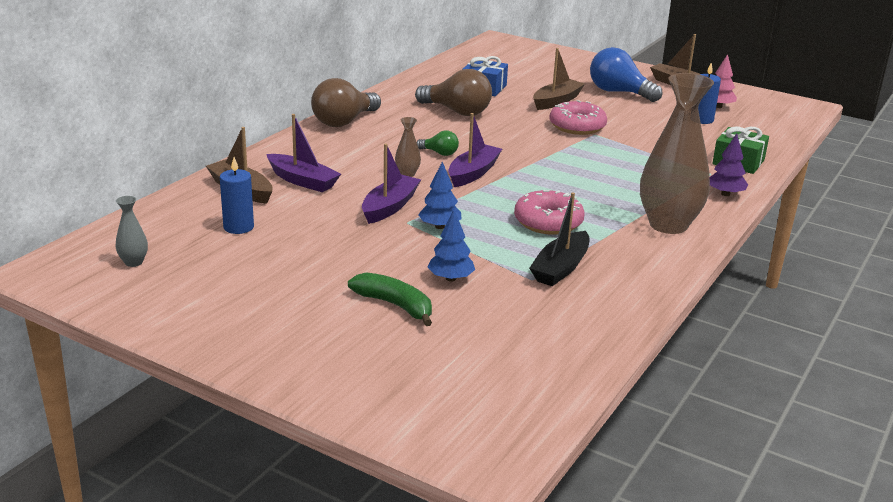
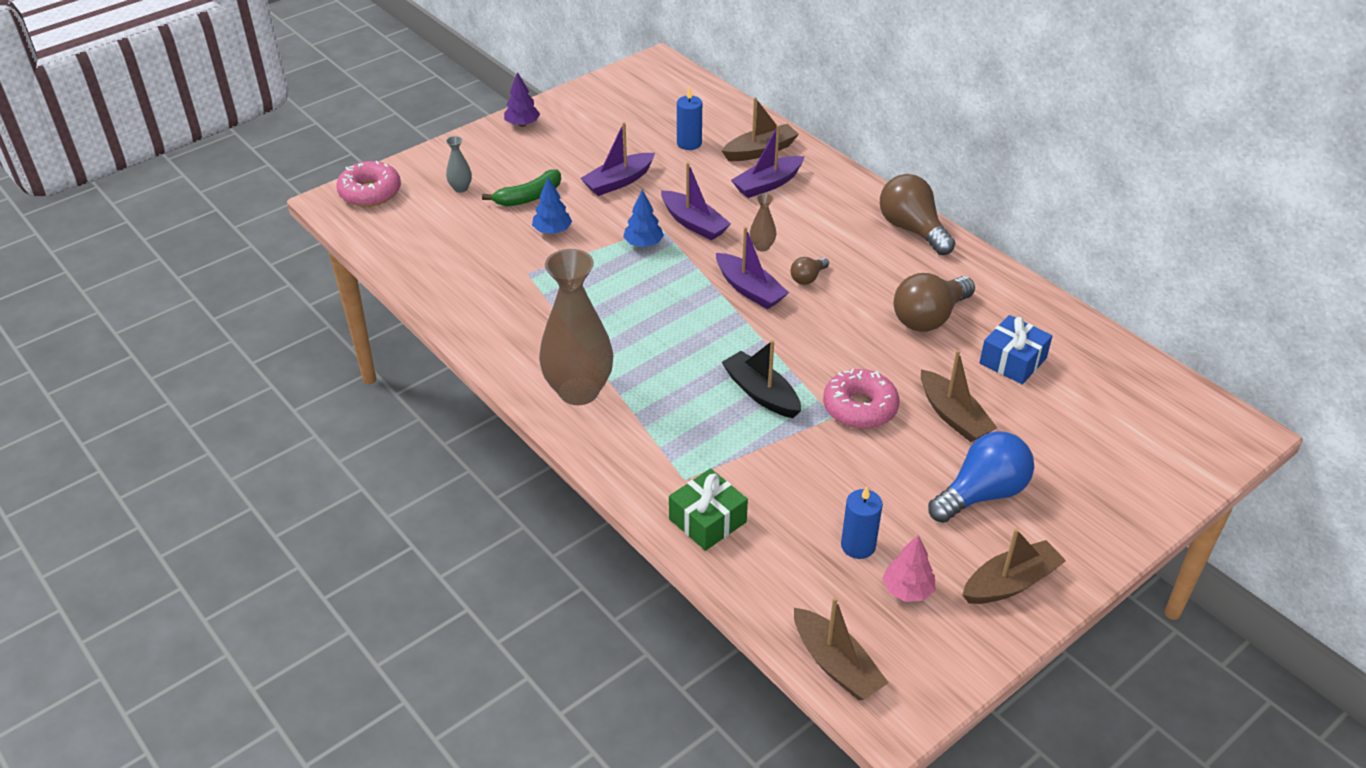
camera: 110 degrees right, 15 degrees up
grey vase [115,196,148,267] -> grey vase moved to [446,136,472,193]
green light bulb [417,131,459,156] -> brown light bulb [790,257,829,285]
pink donut [514,190,584,235] -> pink donut moved to [336,161,401,207]
black boat [529,192,590,286] -> black boat moved to [721,340,801,418]
purple tree [710,134,748,196] -> purple tree moved to [504,72,540,127]
none -> purple boat [580,122,655,196]
none -> brown boat [794,597,889,700]

